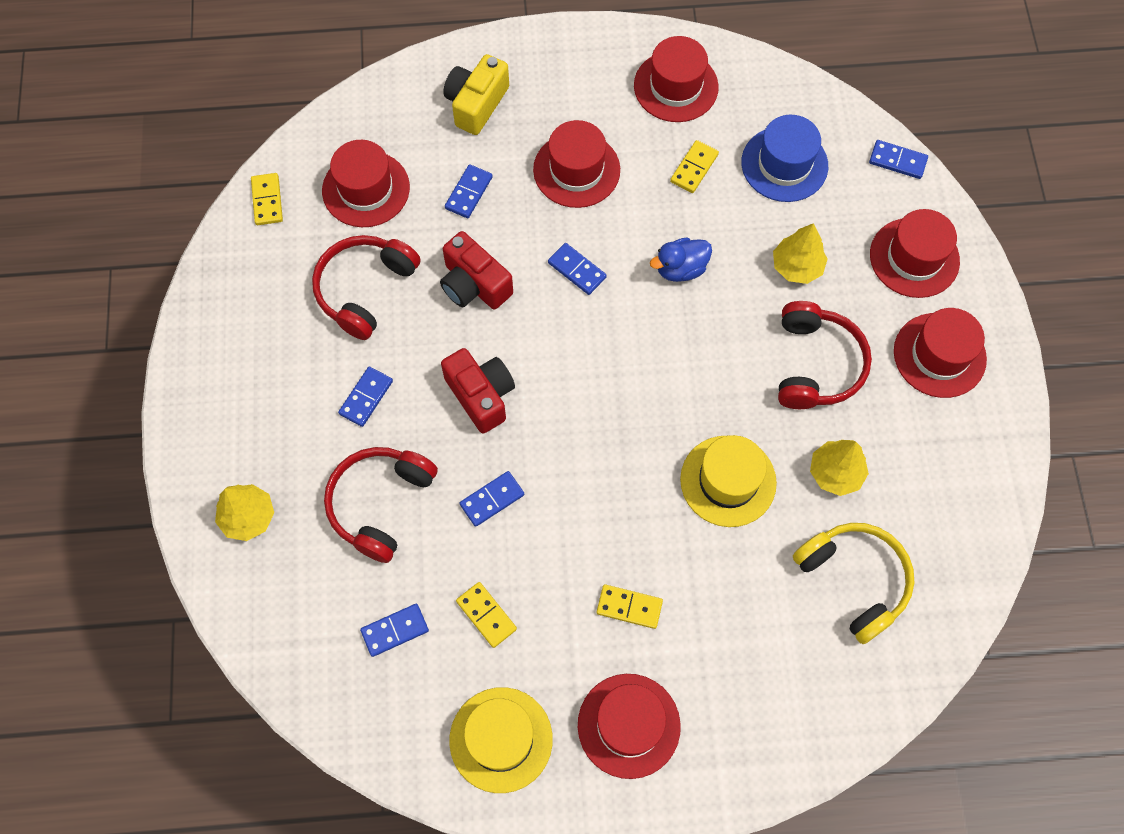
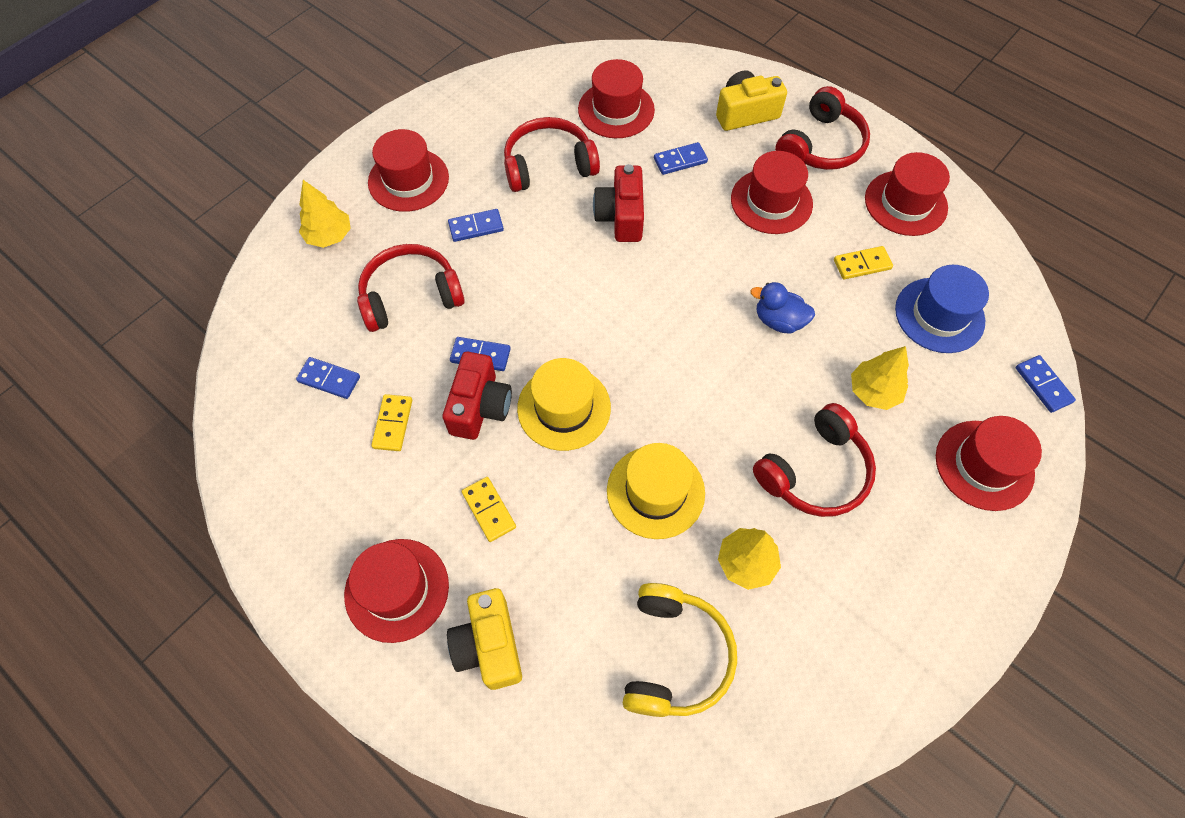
camera: 45 degrees right, 5 degrees down
yellow domino [251,173,283,225] -> none
red camera [441,348,515,433] -> red camera moved to [443,352,512,440]
yellow hat [449,687,553,793] -> yellow hat moved to [517,358,611,451]
blue domino [548,243,607,295] -> none
red hat [894,308,987,398] -> red hat moved to [368,129,449,212]
none -> yellow camera [447,588,522,690]
none -> red headphones [775,86,870,170]

